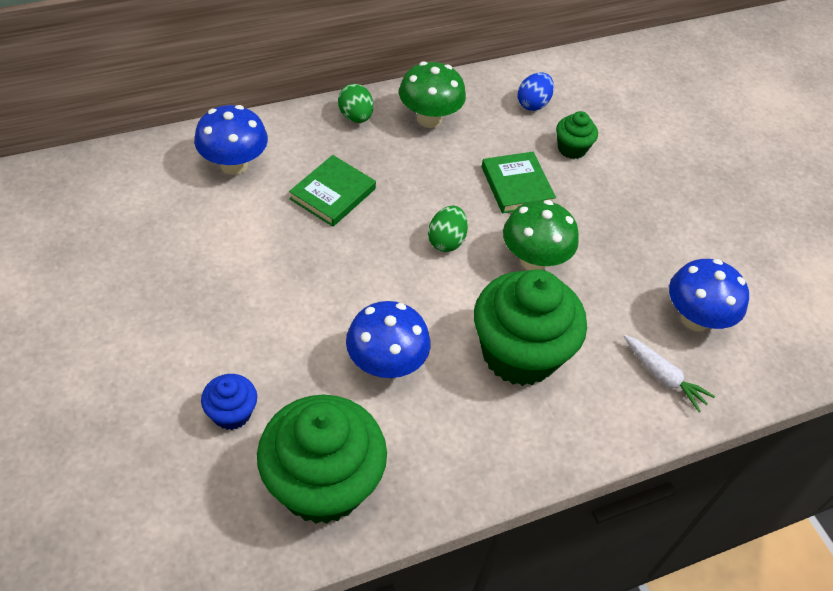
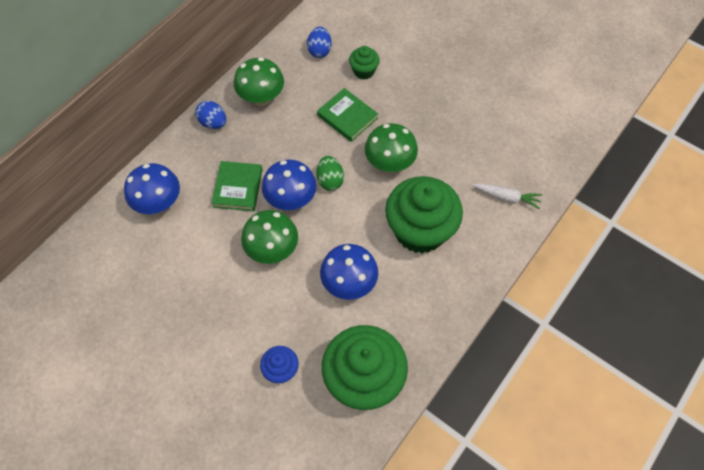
camera: 25 degrees left, 10 degrees up
green egg [338,84,373,123] -> blue egg [195,101,226,129]
blue mushroom [669,259,749,331] -> blue mushroom moved to [262,159,317,210]
none -> green mushroom [241,210,298,264]

